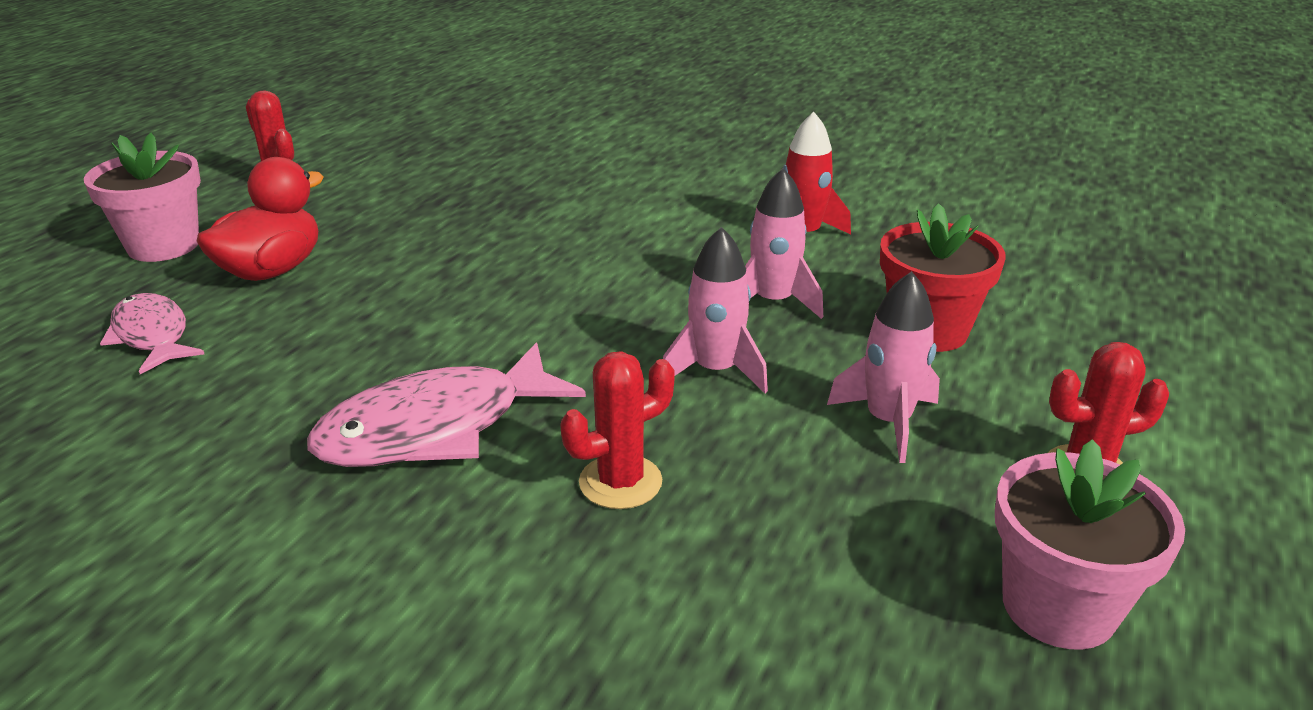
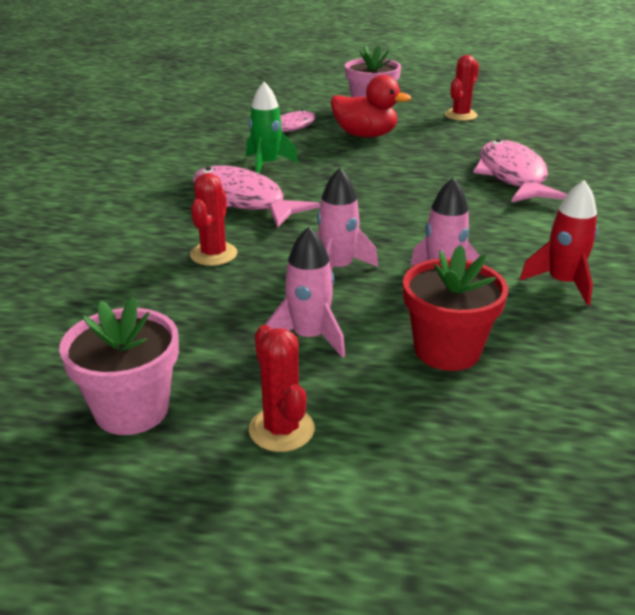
camera: 75 degrees right, 0 degrees up
red cactus [560,351,675,509] -> red cactus turned 60 degrees clockwise [190,173,237,266]
none -> green rocket [246,82,298,174]
none -> pink fish [473,139,567,202]

